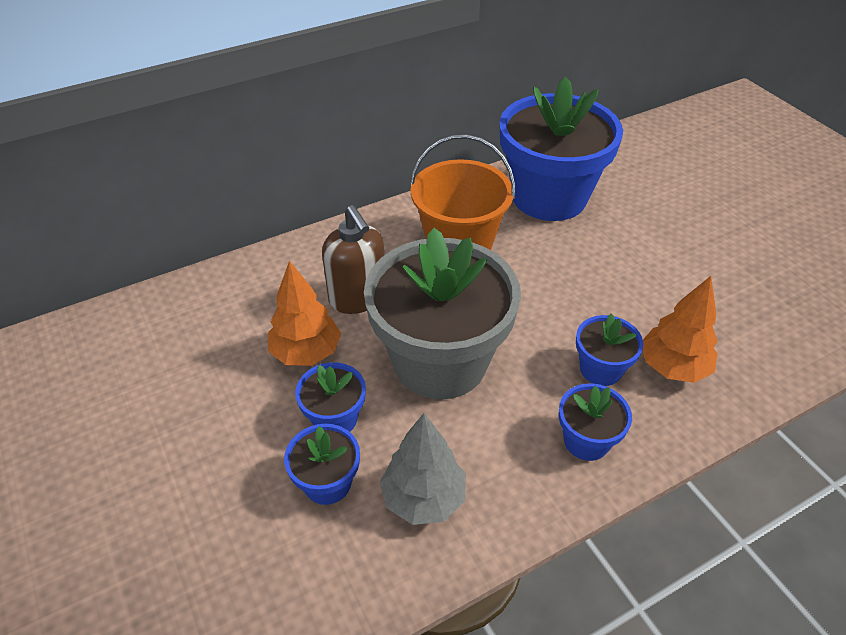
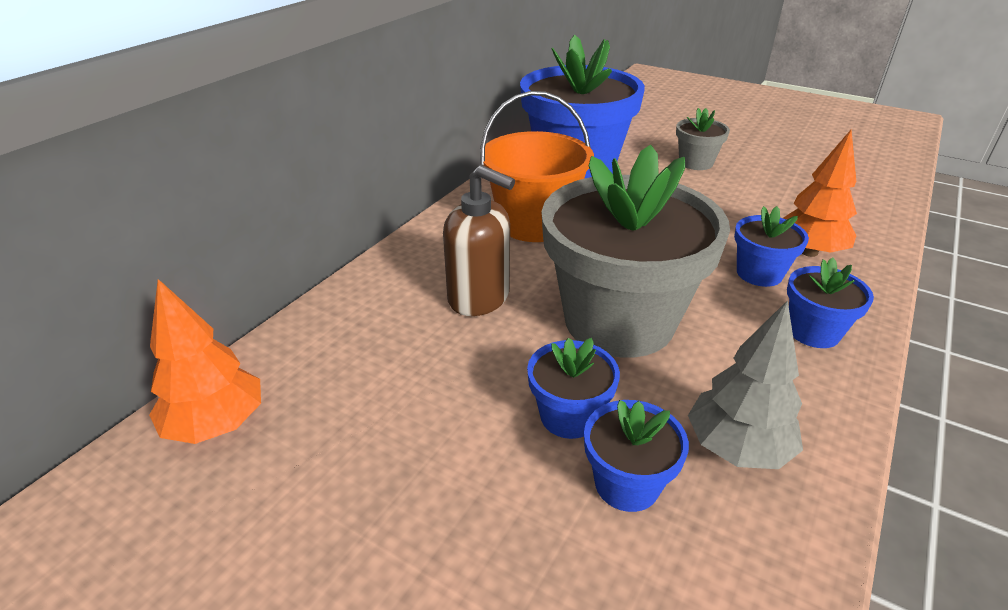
camera: 30 degrees left, 10 degrees down
orange tree [268,261,341,366] -> orange tree moved to [149,279,261,444]
none -> grey flower pot [676,108,730,170]

